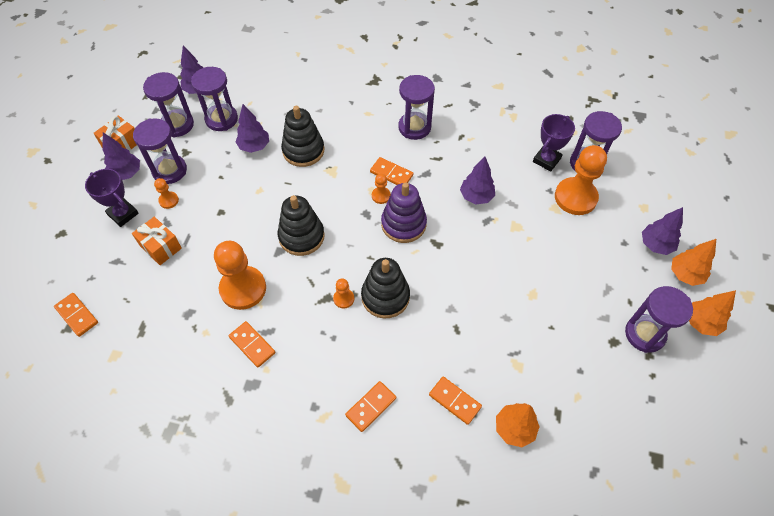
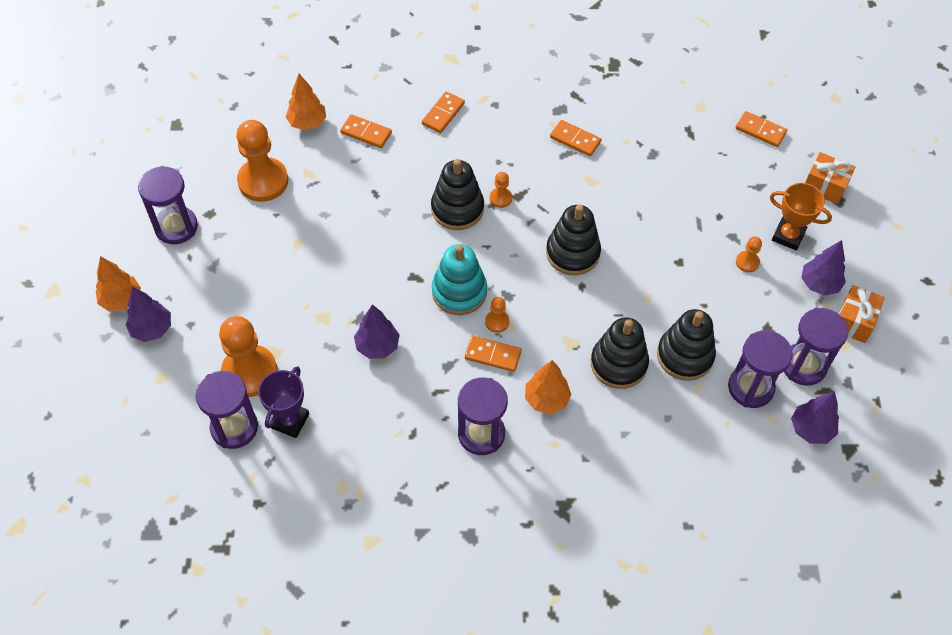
camera: 165 degrees right, 0 degrees up
purple trophy [85,169,139,227] -> orange trophy [770,183,832,251]
orange gift [132,217,182,265] -> orange gift moved to [805,152,856,204]
purple hourglass [133,119,187,184] -> none
orange pawn [214,241,266,310] -> orange pawn moved to [236,120,288,202]
purple tree [235,104,269,153] -> black stacking toy [657,309,716,381]
purple stacking toy [381,182,427,243] -> turquoise stacking toy [432,244,487,315]
orange tree [689,290,736,336] -> orange tree moved to [525,360,571,414]

